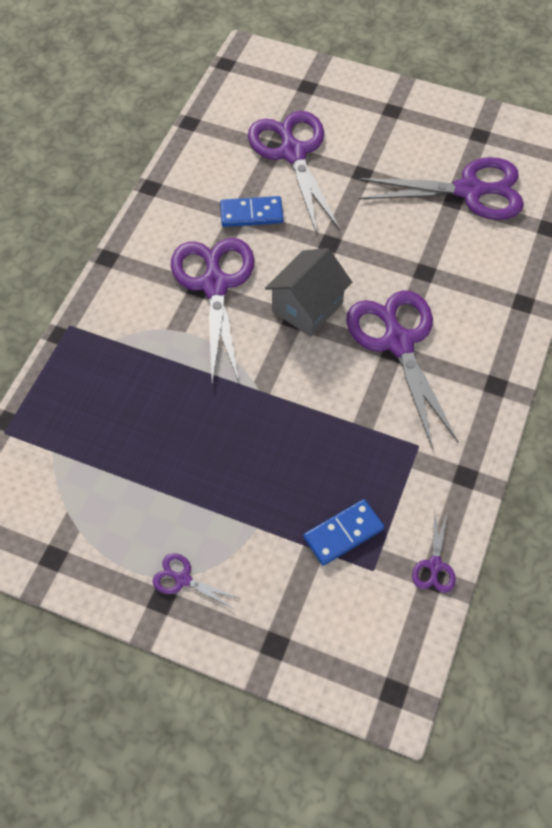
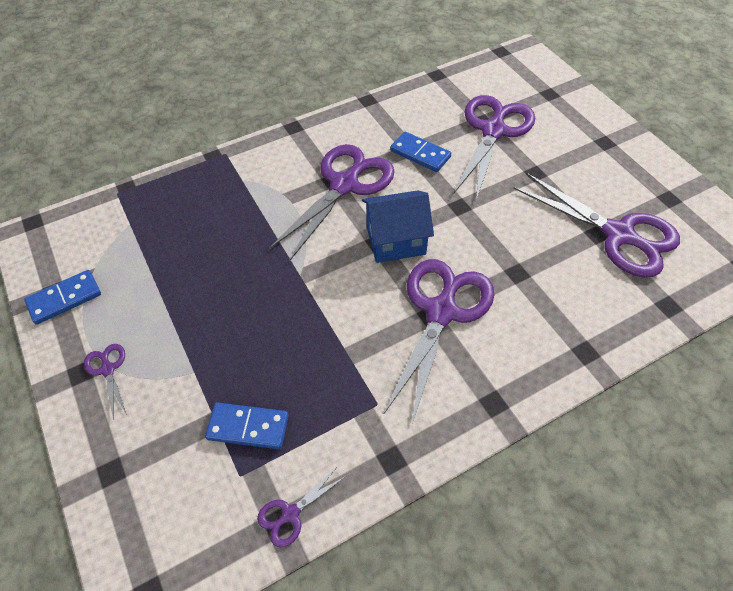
camera: 40 degrees right, 5 degrees down
grey house [265,248,352,337] -> blue house [362,190,434,263]
none -> blue domino [24,270,101,325]

